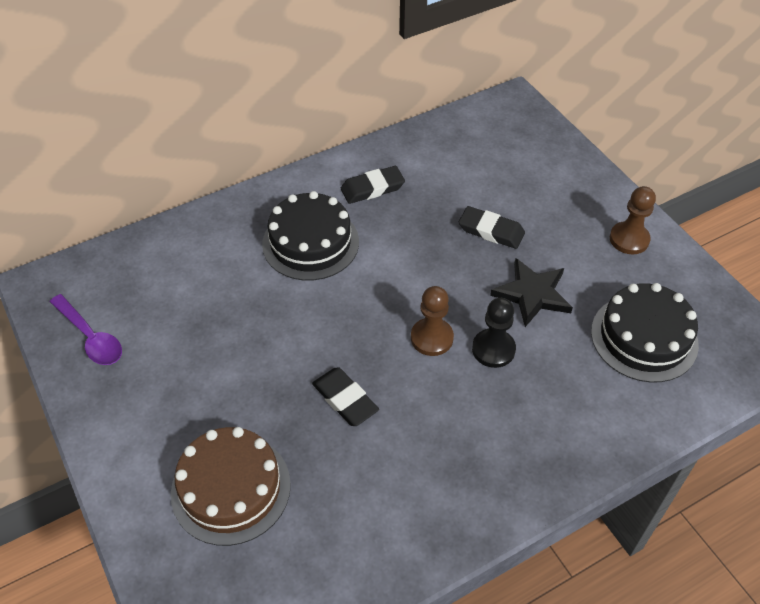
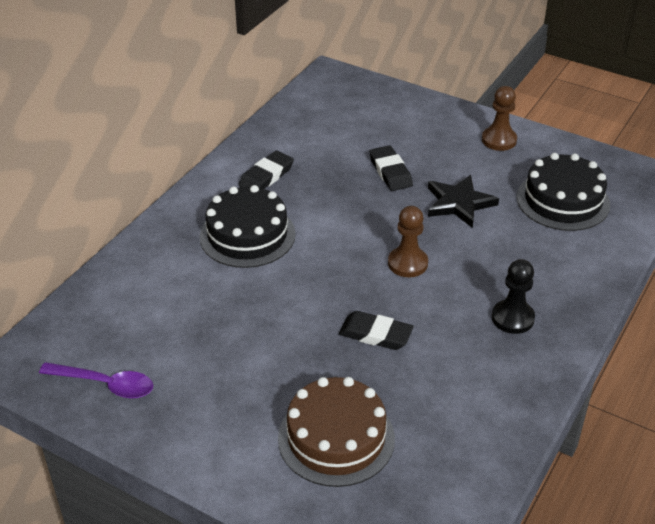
camera: 30 degrees left, 10 degrees down
black eraser [459,206,525,249] -> black eraser turned 75 degrees clockwise [369,145,413,191]
black pawn [472,298,516,368] -> black pawn moved to [492,259,535,334]

